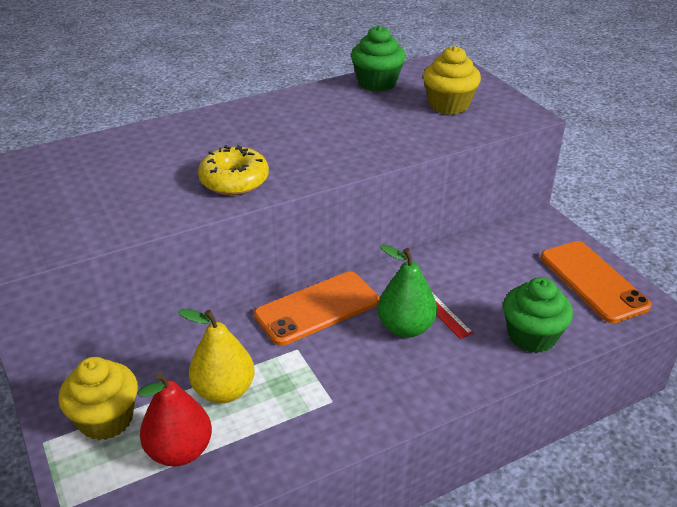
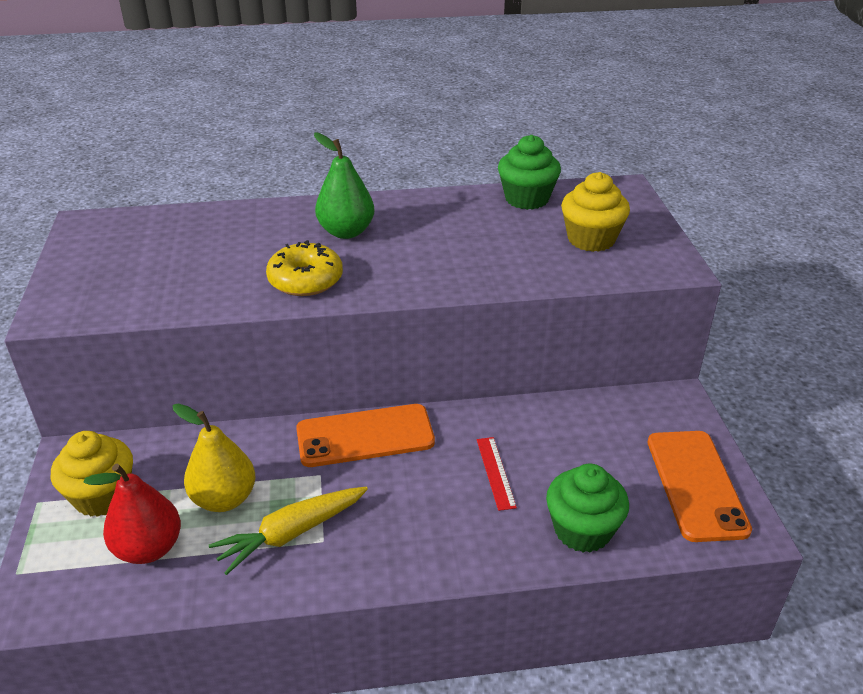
camera: 20 degrees right, 0 degrees up
green pear [377,244,437,338] -> green pear moved to [314,132,375,239]
none -> yellow carrot [209,487,368,575]

